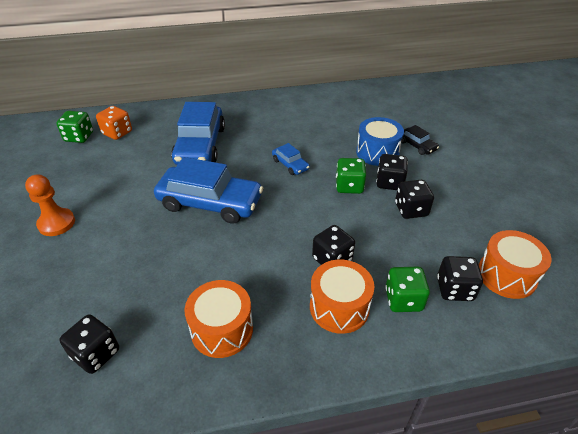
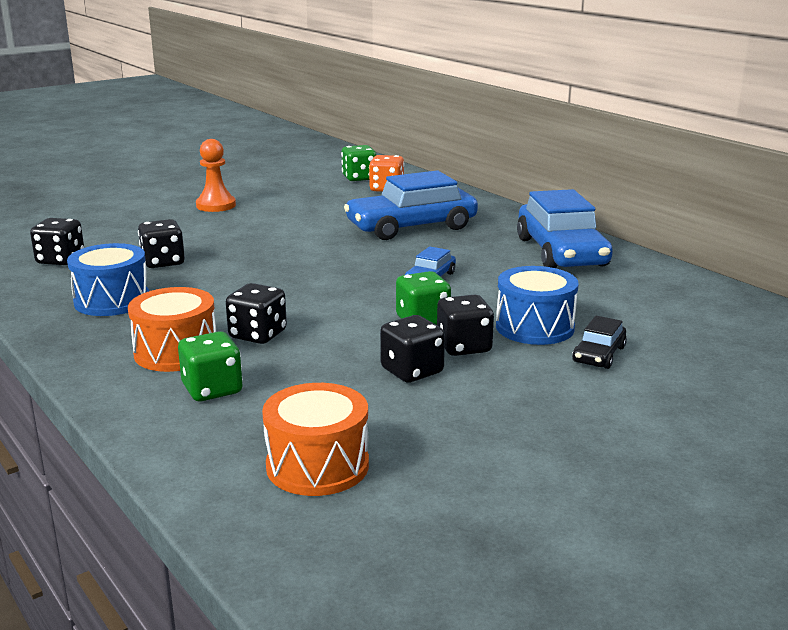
camera: 65 degrees right, 20 degrees down
blue car [154,157,263,224] -> blue car moved to [517,189,613,268]
orange drum [185,280,253,358] -> blue drum [67,243,149,316]
black dice [437,256,483,301] -> black dice moved to [138,219,185,268]

